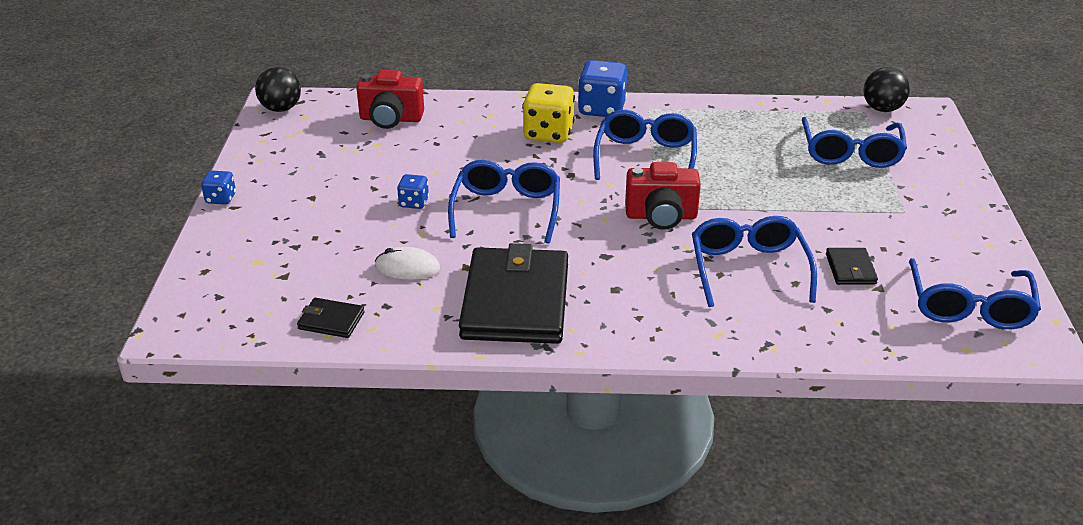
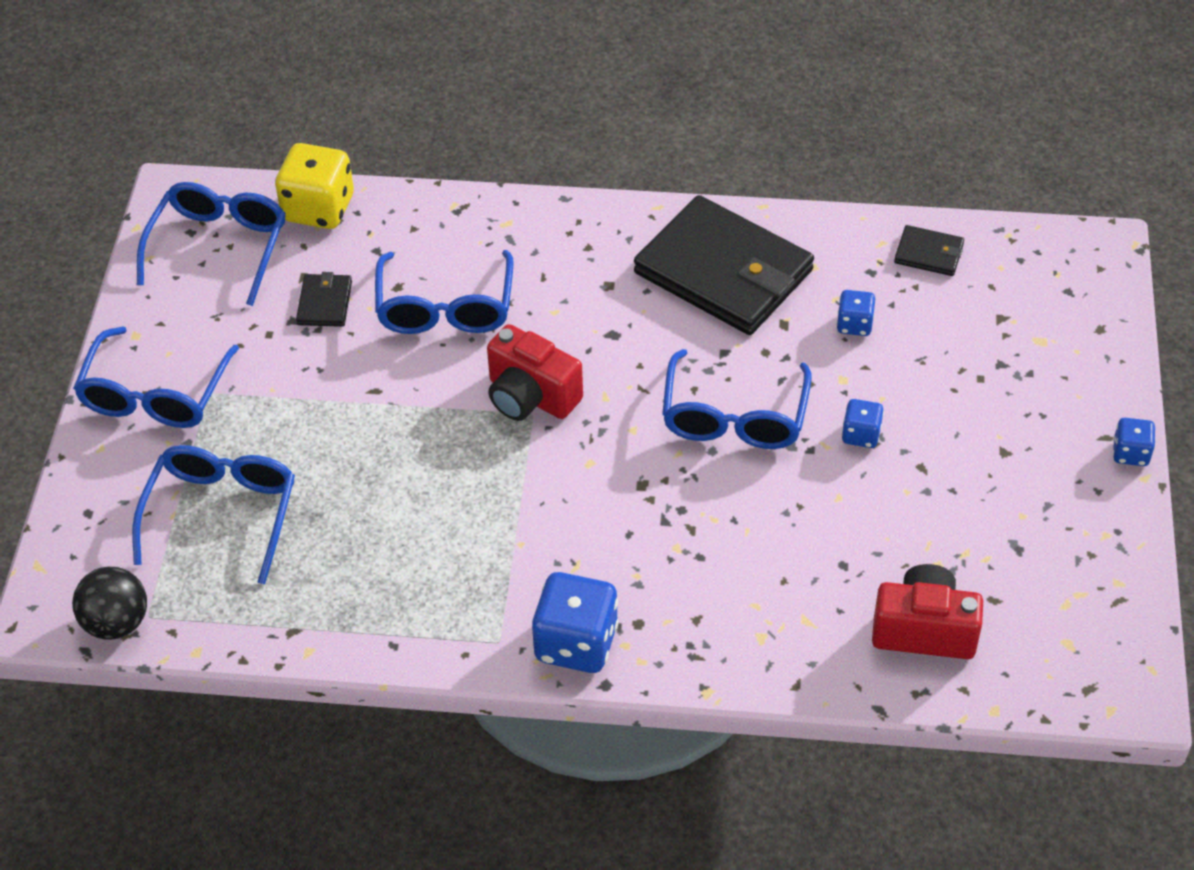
camera: 175 degrees left, 15 degrees up
black ball [255,67,301,112] -> none
white mouse [375,247,440,280] -> blue dice [836,290,875,336]
black wallet [459,243,568,344] -> black wallet turned 60 degrees counterclockwise [634,195,814,335]
yellow dice [522,83,575,143] -> yellow dice moved to [275,143,354,229]
blue glasses [593,110,697,180] -> blue glasses moved to [73,326,239,428]
red camera [625,162,701,230] -> red camera turned 150 degrees counterclockwise [487,324,583,421]

